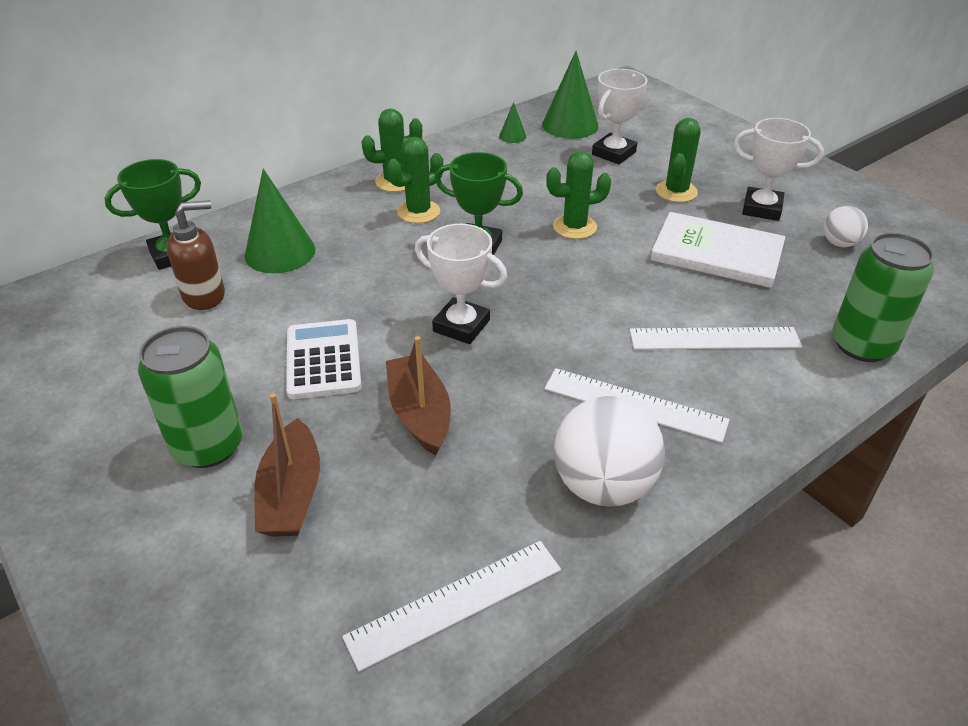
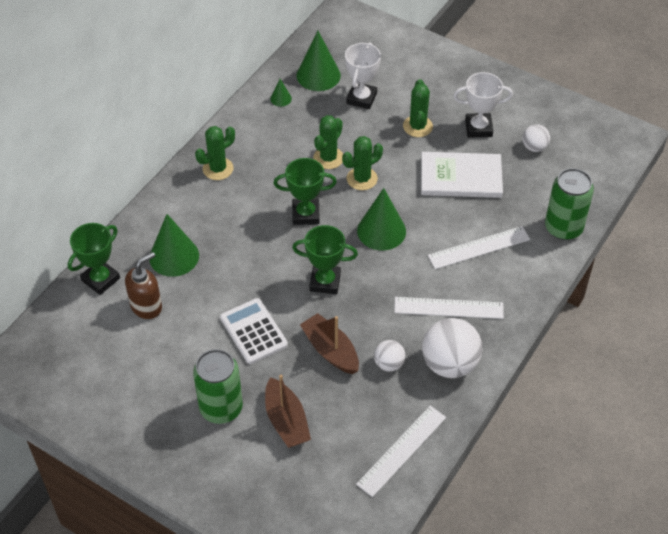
camera: 20 degrees left, 10 degrees up
green cactus [387,137,443,223] -> green cactus moved to [313,115,343,169]
white trophy [415,224,507,344] -> green trophy [292,225,358,294]
none -> green cone [357,188,406,251]
none -> white ball [374,340,405,371]

